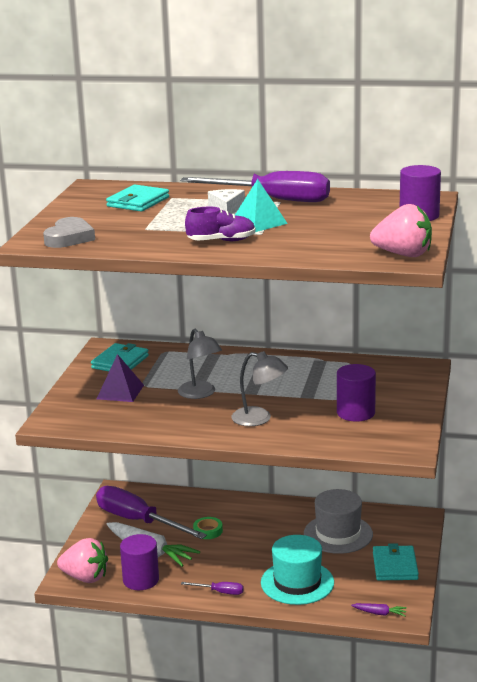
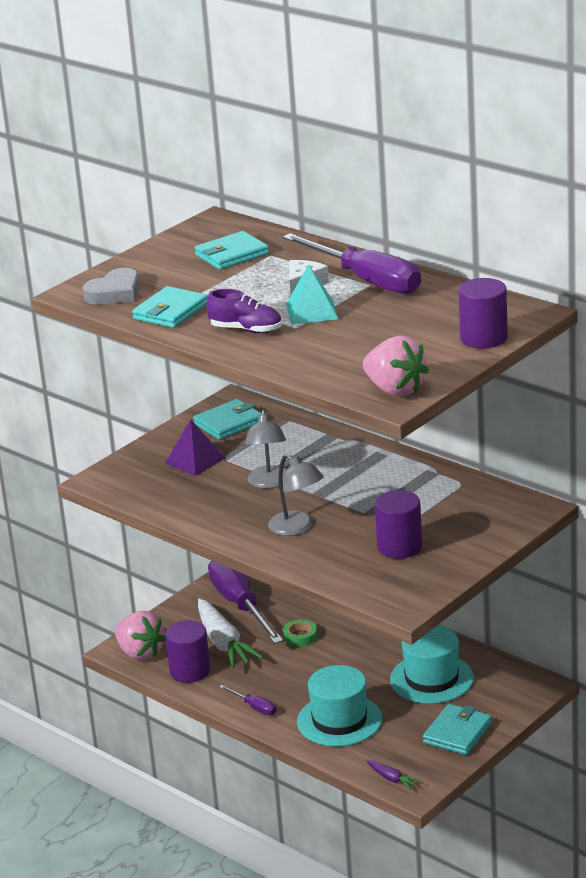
camera: 30 degrees right, 5 degrees up
grey hat [304,489,373,554] -> turquoise hat [390,625,474,704]
none -> turquoise wallet [132,286,208,328]

